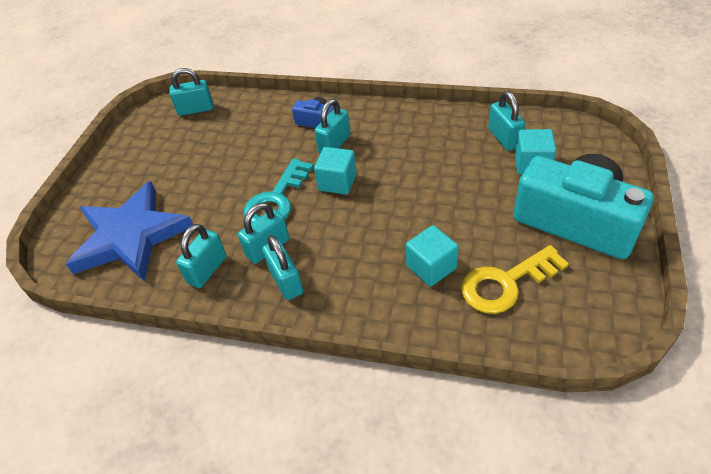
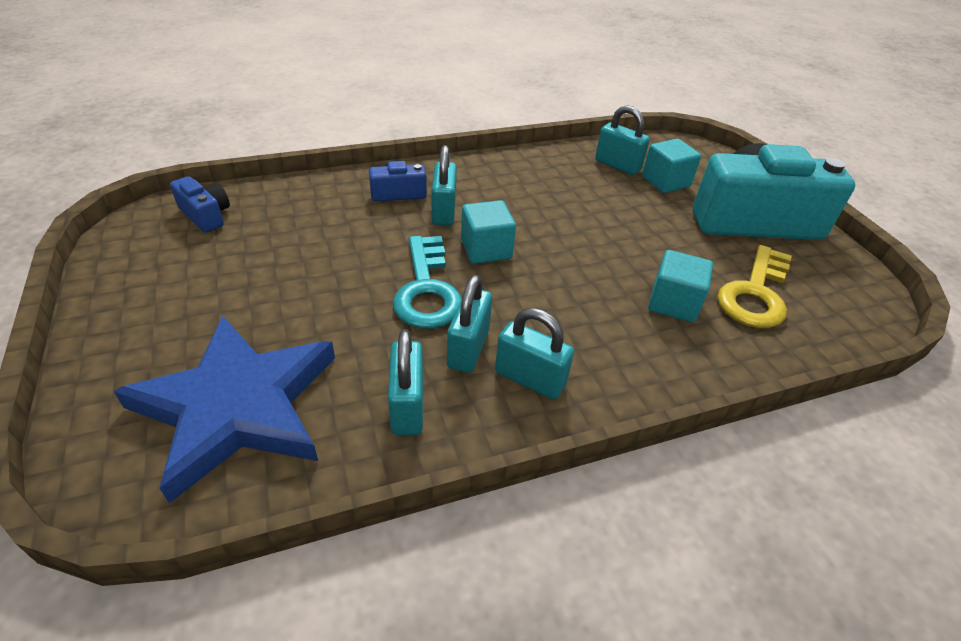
camera: 40 degrees left, 5 degrees down
turquoise padlock [169,68,213,116] -> blue camera [170,176,230,233]

